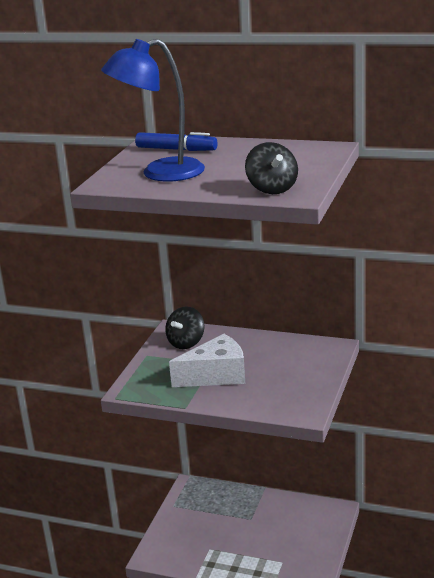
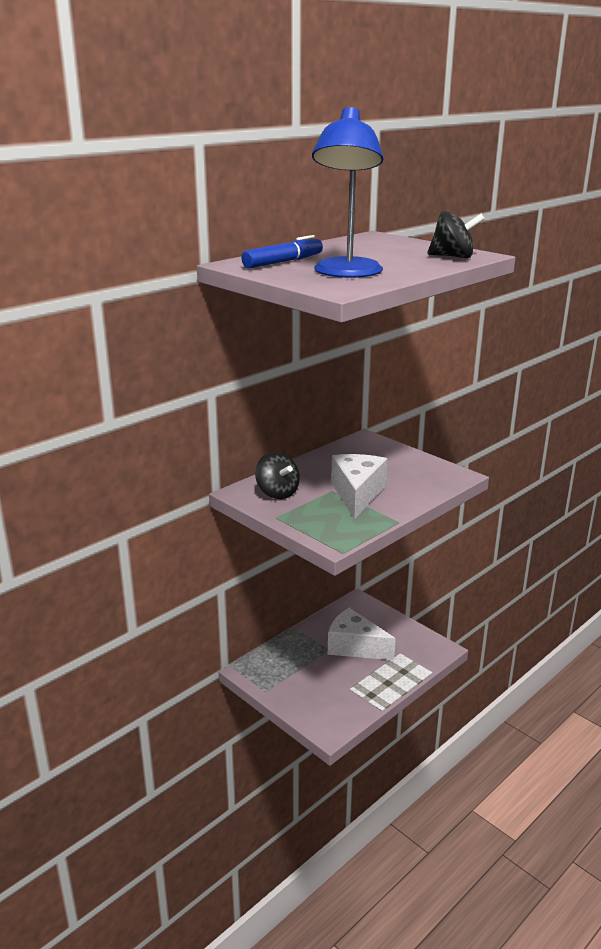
camera: 65 degrees left, 0 degrees up
none -> white cheese [328,608,396,660]

